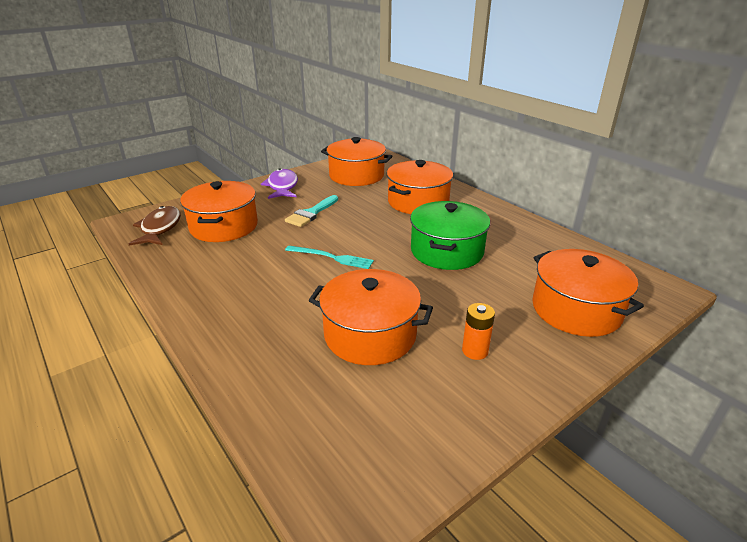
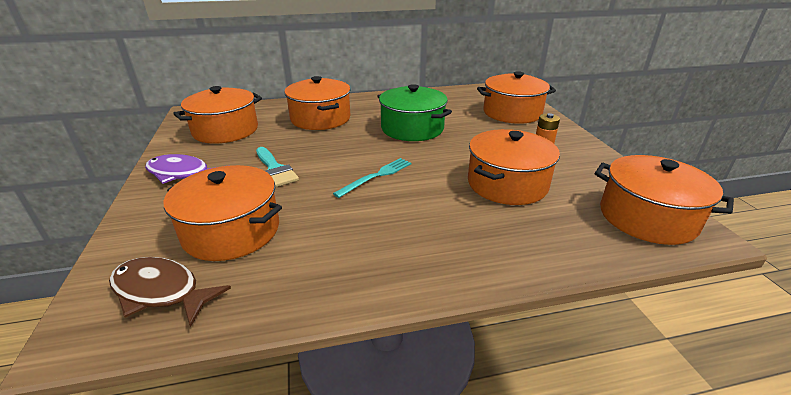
camera: 65 degrees left, 0 degrees up
none -> orange pot [595,155,734,245]

